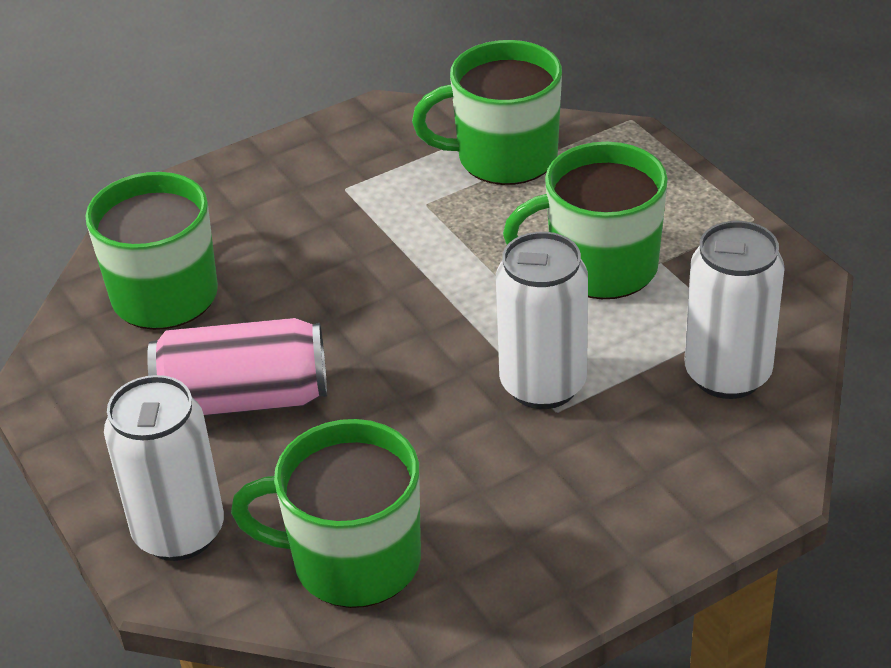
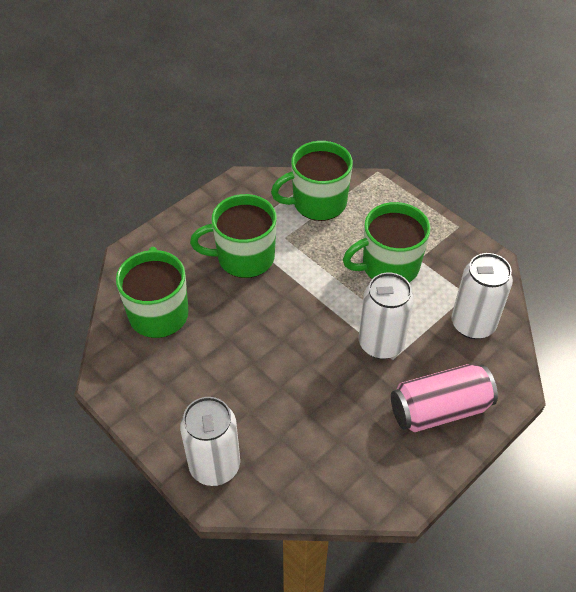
camera: 15 degrees left, 10 degrees up
pink can [147,318,327,416] -> pink can moved to [391,364,498,432]
green mug [231,419,421,608] -> green mug moved to [190,194,277,278]

